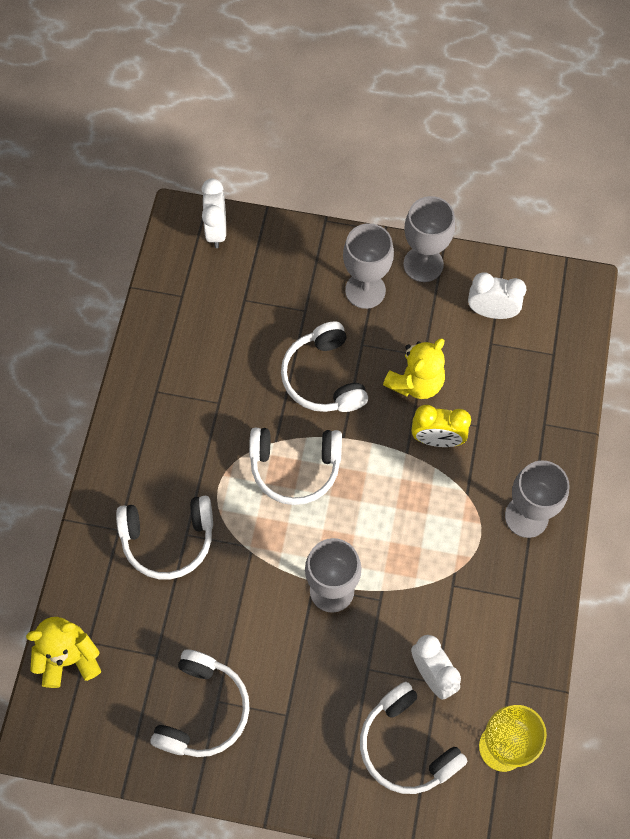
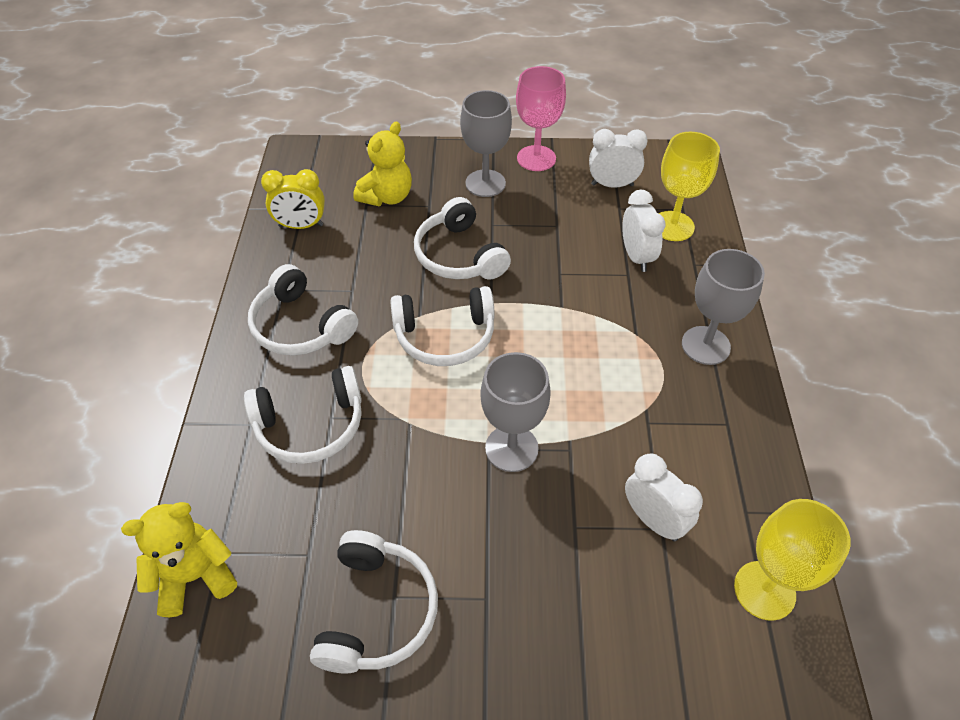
camera: 10 degrees left, 15 degrees down
white clock [201,179,226,248] -> white clock moved to [622,190,665,272]
white headphones [360,682,468,794] -> white headphones moved to [248,264,358,356]
yellow teddy bear [383,338,445,399] -> yellow teddy bear moved to [353,121,412,206]
grey goblet [403,196,455,282] -> pink goblet [516,66,566,171]
yellow clock [411,404,471,447] -> yellow clock moved to [261,169,325,229]
none -> yellow goblet [659,132,720,241]

